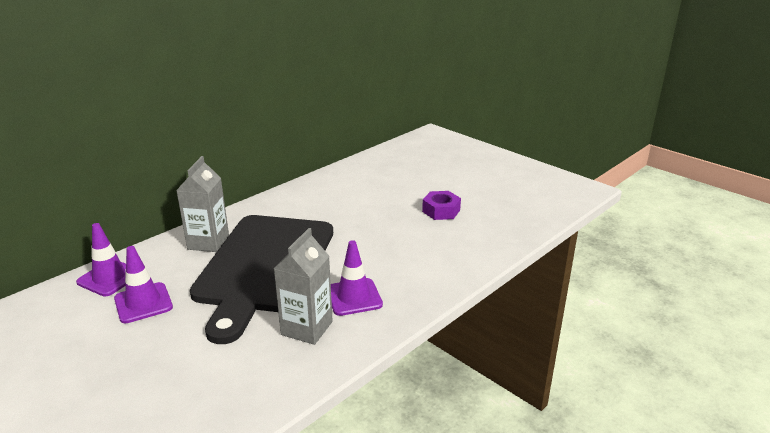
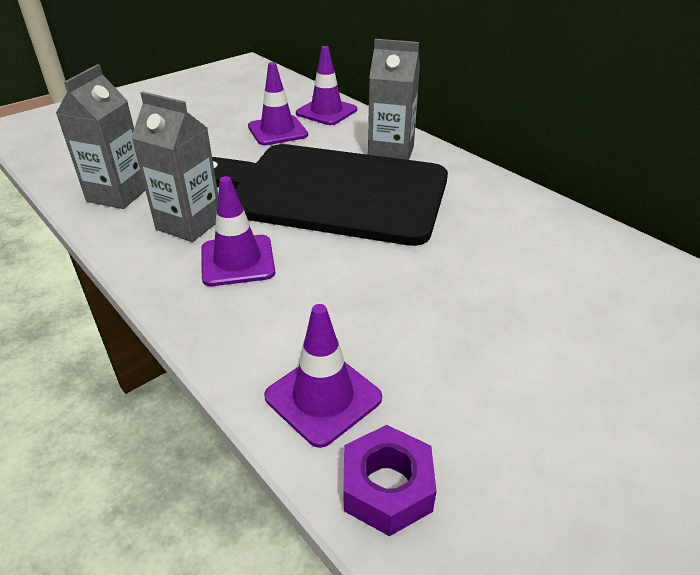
camera: 95 degrees right, 10 degrees up
purple nut [422,191,461,220] -> purple nut moved to [343,425,437,536]
none -> grey carton [56,64,145,209]
none -> purple traffic cone [264,304,382,448]

